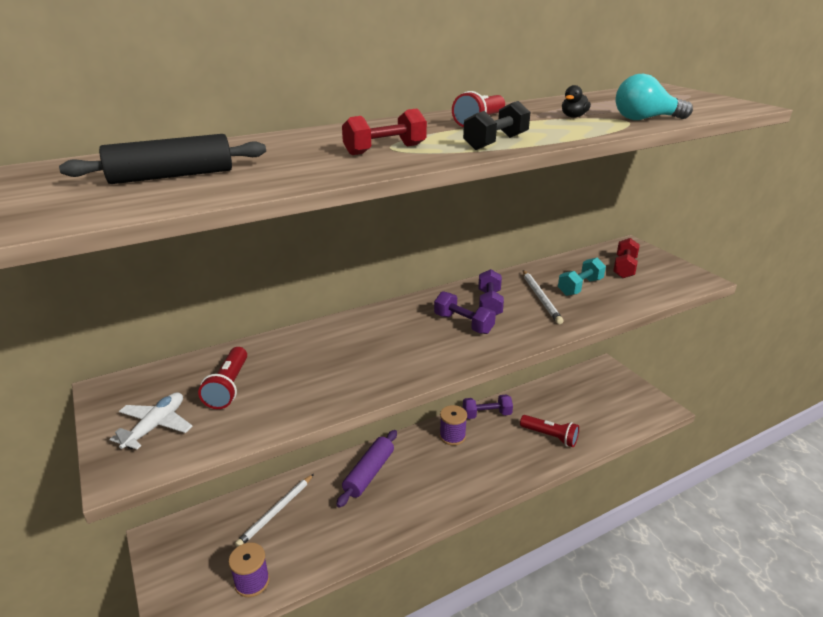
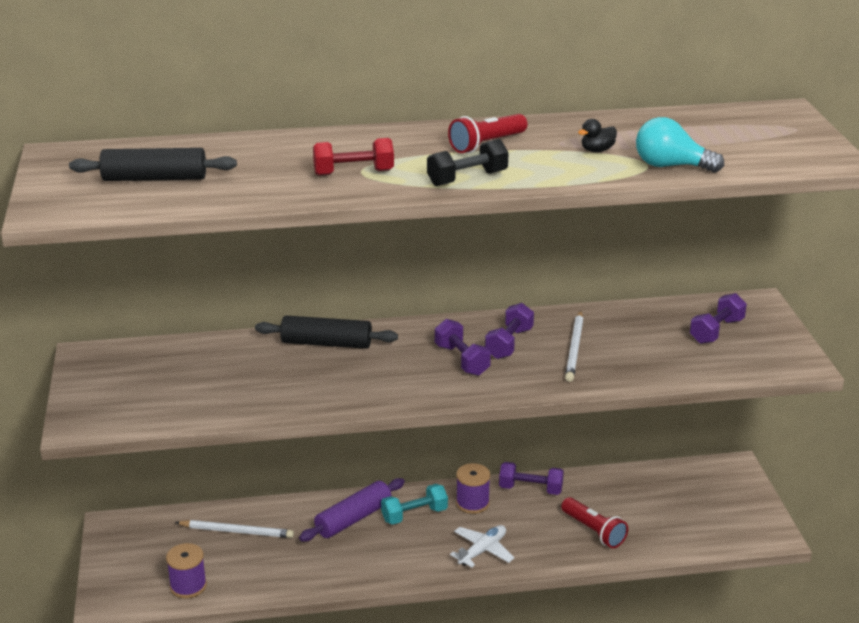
camera: 20 degrees right, 0 degrees up
white plane [109,392,192,449] -> white plane moved to [450,525,514,568]
red flashlight [198,347,247,409] -> none
white pencil [235,474,314,547] -> white pencil turned 135 degrees counterclockwise [175,520,294,538]
turquoise dumbbell [558,257,606,296] -> turquoise dumbbell moved to [381,484,448,525]
red dumbbell [613,238,640,278] -> purple dumbbell [690,293,747,344]
none -> black rolling pin [255,316,398,349]

